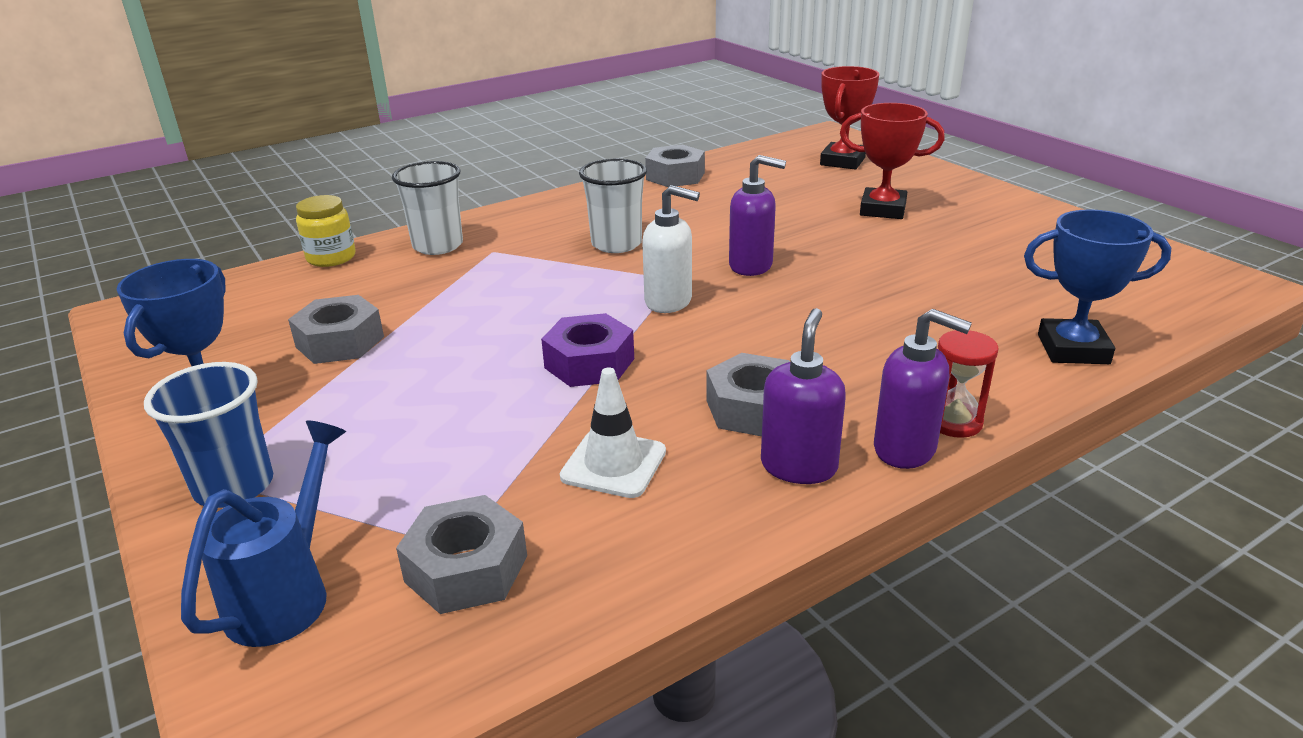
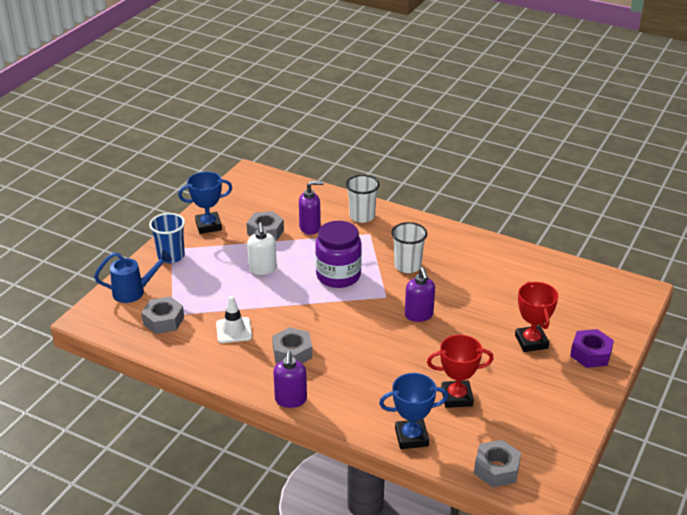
camera: 60 degrees right, 5 degrees up
yellow jar [296,195,356,267] -> none
purple nut [541,313,634,387] -> purple nut moved to [570,329,614,368]
white soap dispenser [642,185,700,313] -> white soap dispenser moved to [247,222,277,275]
grey nut [645,145,705,187] -> grey nut moved to [474,440,521,487]
purple soap dispenser [761,308,846,484] -> purple soap dispenser moved to [299,181,324,235]
red trophy [820,66,879,169] -> red trophy moved to [427,335,494,408]
red hourglass [938,330,999,438] -> none
blue trophy [1024,209,1171,364] -> blue trophy turned 75 degrees counterclockwise [379,373,448,449]
none -> purple jar [315,221,362,288]

